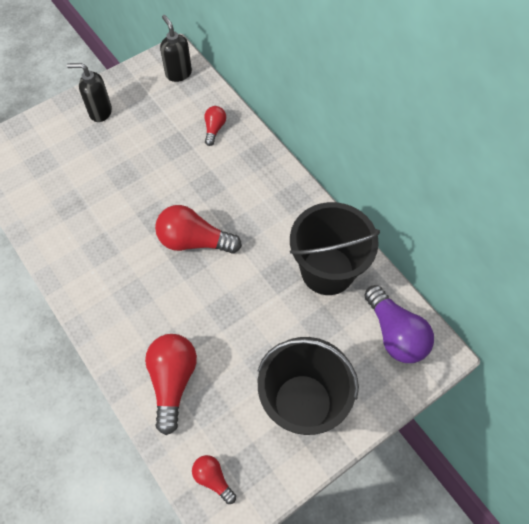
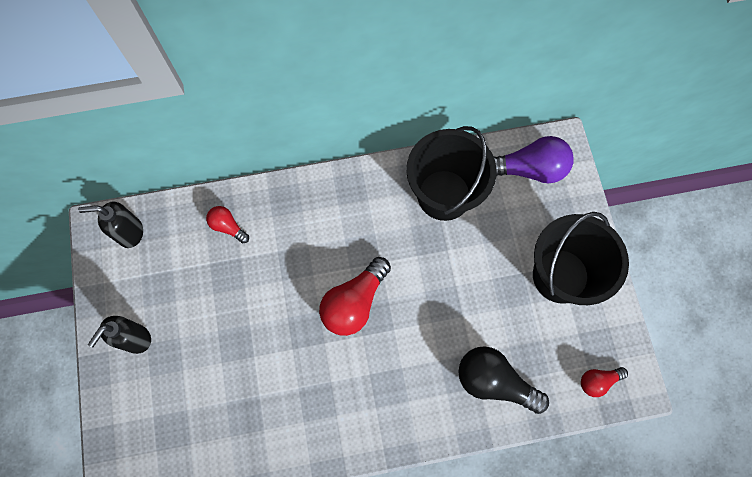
camera: 65 degrees left, 10 degrees up
red light bulb [145,334,197,435] -> black light bulb [458,346,549,414]

